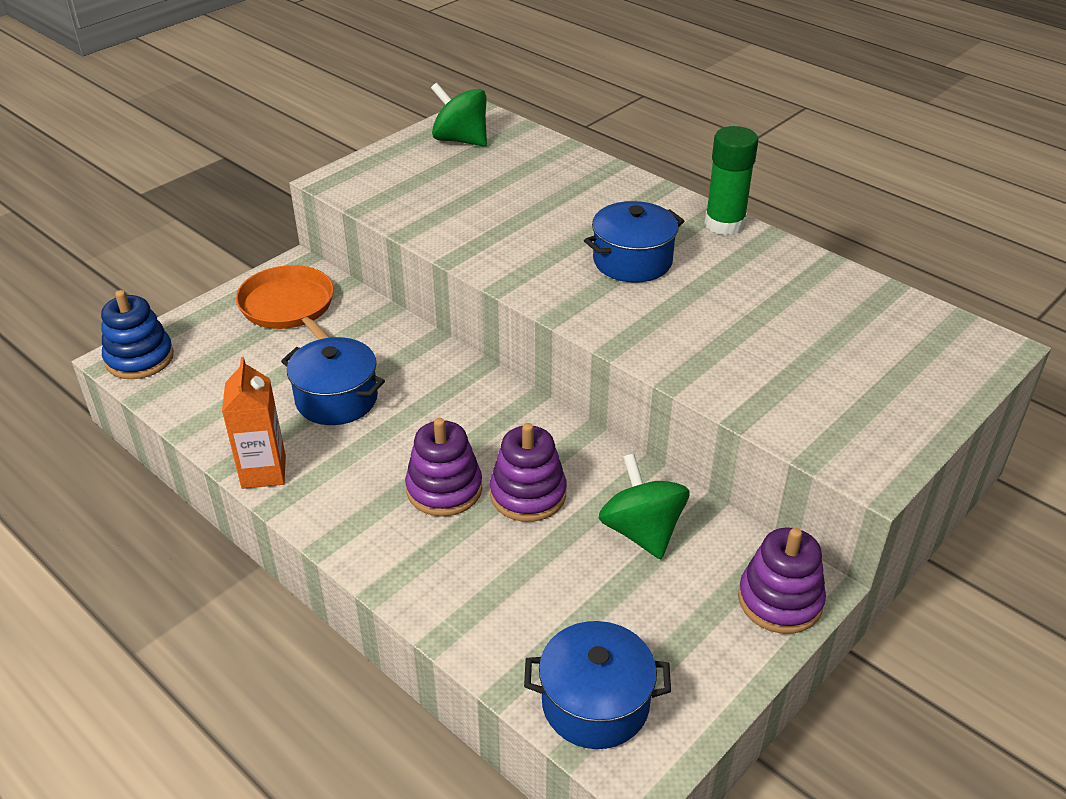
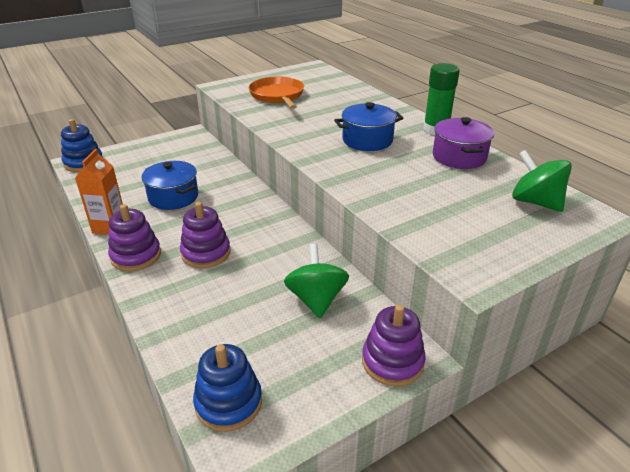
camera: 15 degrees right, 5 degrees down
orange pan [236,265,334,340] -> orange pan moved to [249,76,304,109]
green spinning top [431,83,487,147] -> green spinning top moved to [512,150,572,212]
purple stacking toy [490,423,567,522] -> purple stacking toy moved to [108,204,161,271]
blue pot [524,621,671,749] -> blue stacking toy [193,344,262,432]
none -> purple pot [433,117,494,169]

